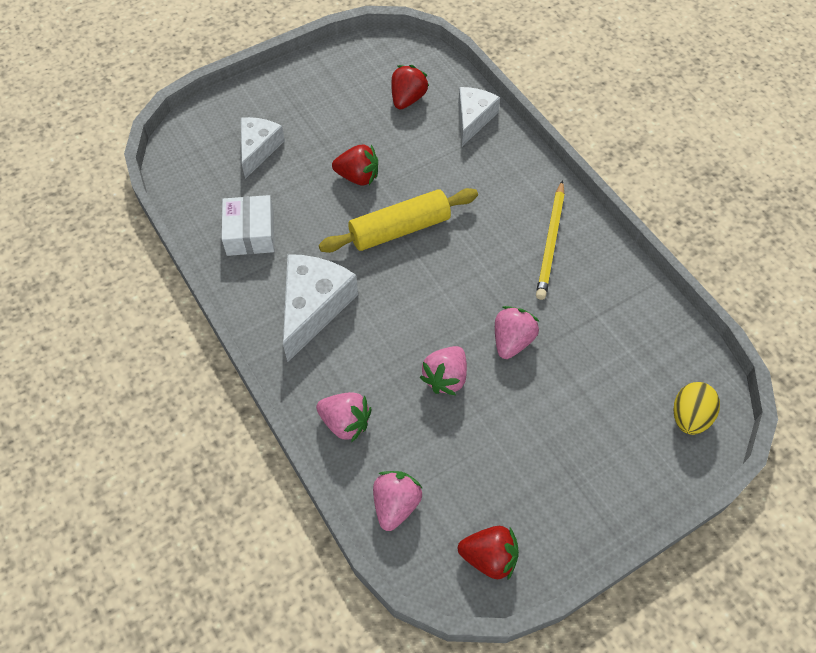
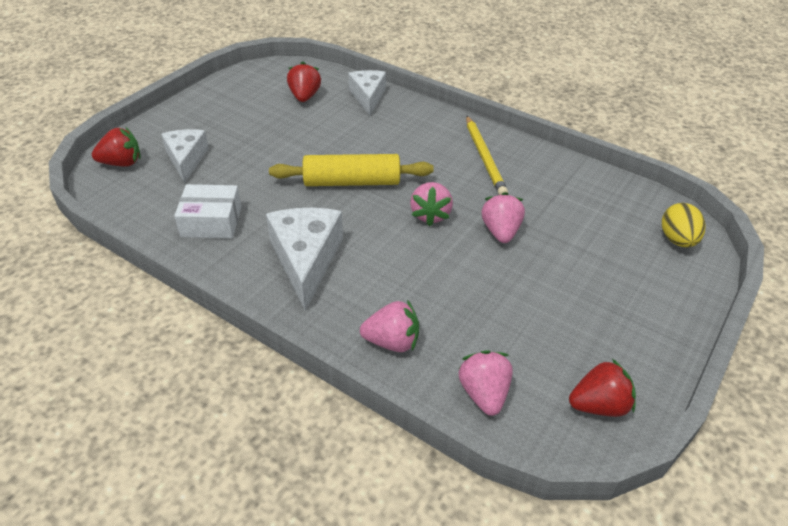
camera: 25 degrees left, 15 degrees down
white box [222,195,275,256] -> white box turned 60 degrees counterclockwise [174,184,241,238]
yellow rolling pin [319,188,478,253] -> yellow rolling pin turned 45 degrees clockwise [269,154,434,186]
red strawberry [332,145,378,185] -> red strawberry moved to [92,127,141,167]
pink strawberry [420,346,467,395] -> pink strawberry moved to [410,182,453,226]

